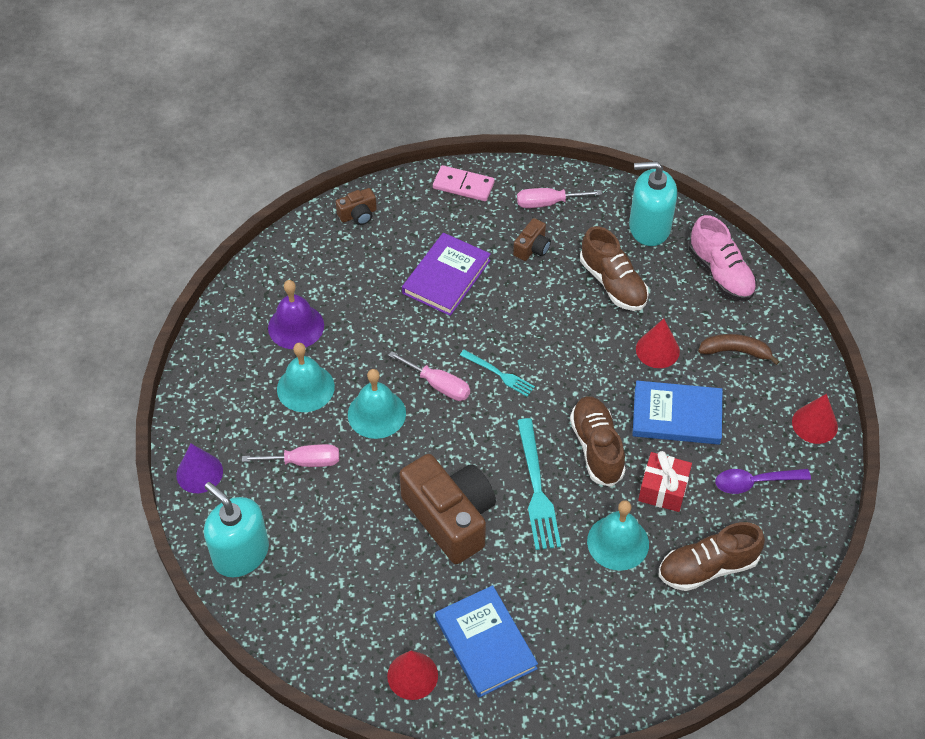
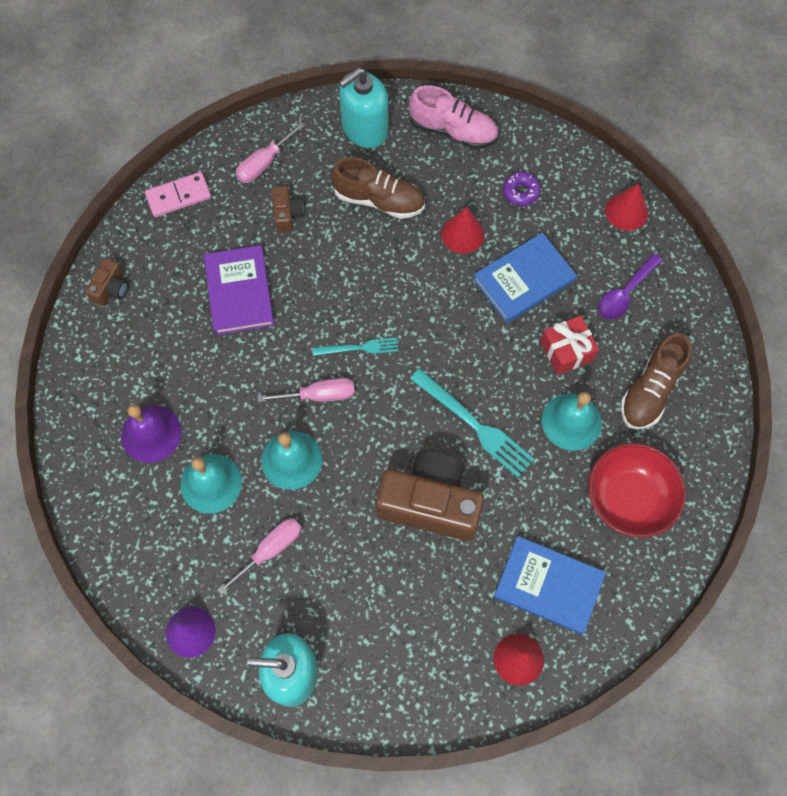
camera: 40 degrees left, 15 degrees up
brown shoe [570,396,626,487] -> none
brown banana [698,334,780,365] -> purple donut [503,172,540,206]
none -> red bowl [588,443,686,538]

